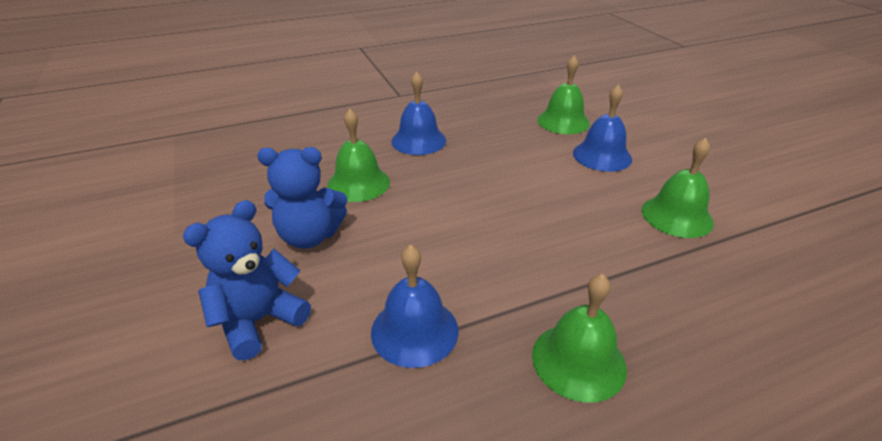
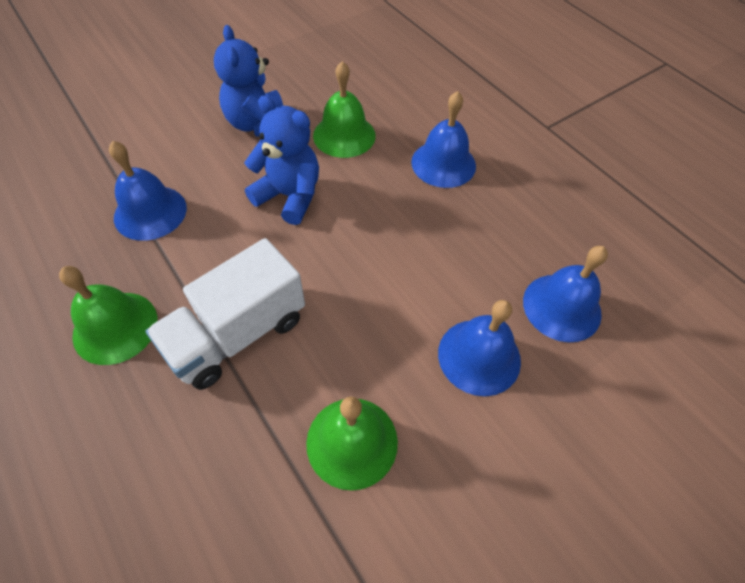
camera: 75 degrees right, 20 degrees up
blue teddy bear [183,200,311,360] -> blue teddy bear moved to [244,95,319,225]
green bell [537,55,590,134] -> blue bell [523,246,608,342]
none -> white truck [146,238,305,390]

